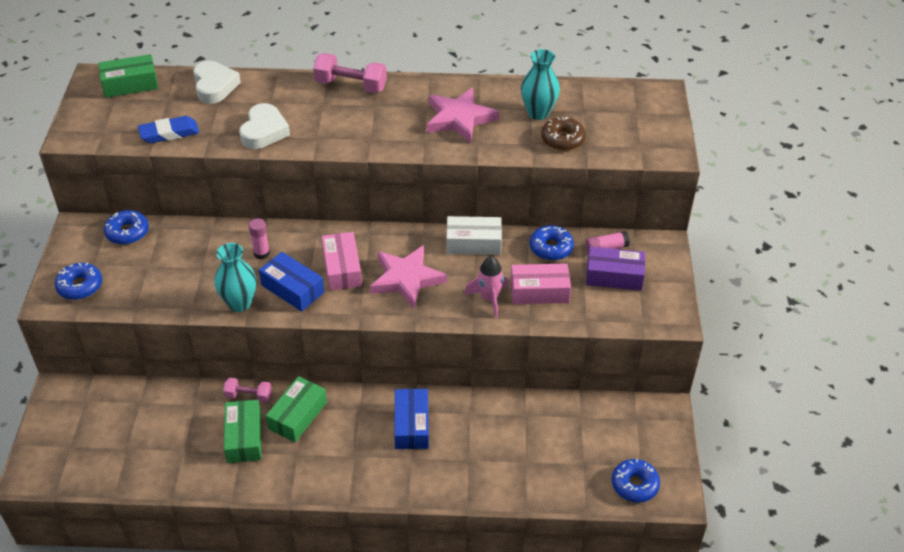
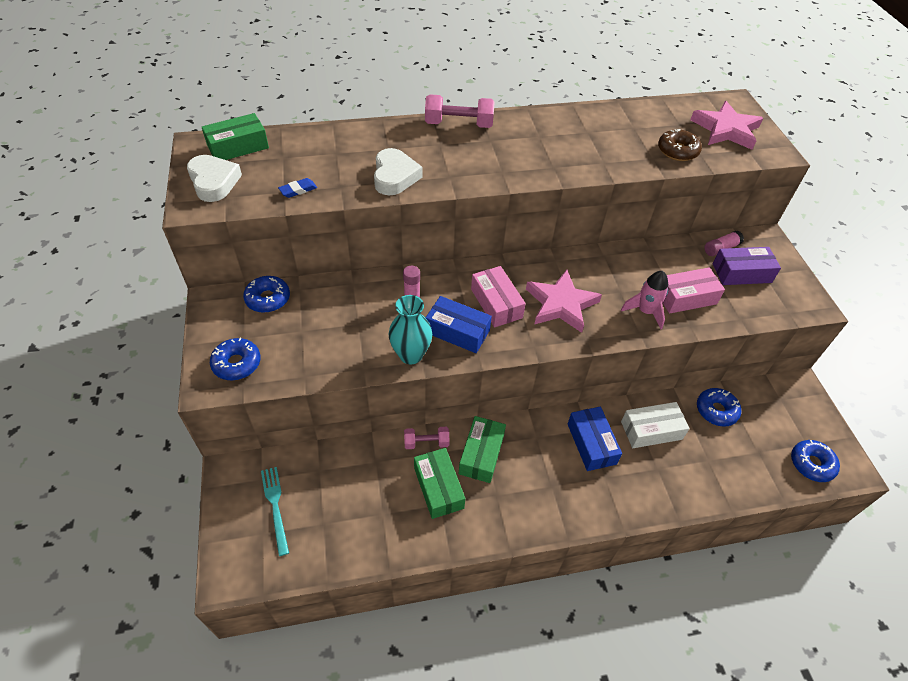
camera: 15 degrees left, 5 degrees up
blue eraser [138,116,199,143] -> blue eraser [278,178,317,198], size x0.61
white heart [193,61,241,104] -> white heart moved to [187,155,242,202]
pink star [427,88,499,143] -> pink star moved to [690,101,763,150]
white box [446,216,502,255] -> white box moved to [621,402,690,448]
turquoise vase [521,49,560,120] -> none
blue donut [530,225,574,261] -> blue donut moved to [697,388,741,427]
none -> turquoise fork [261,467,289,556]

